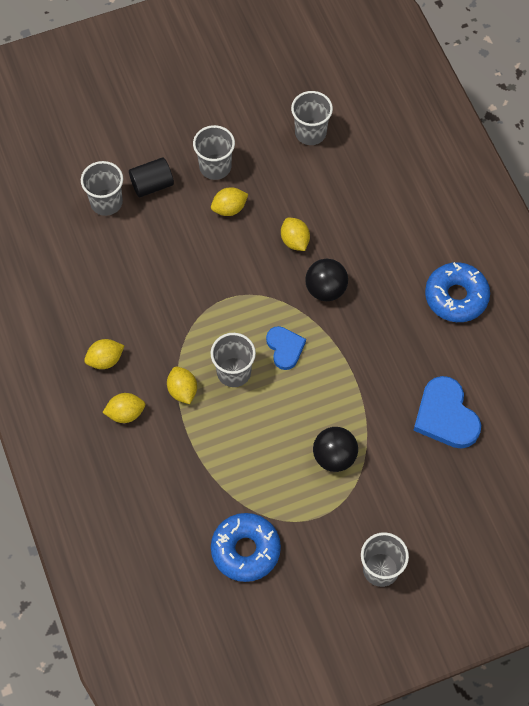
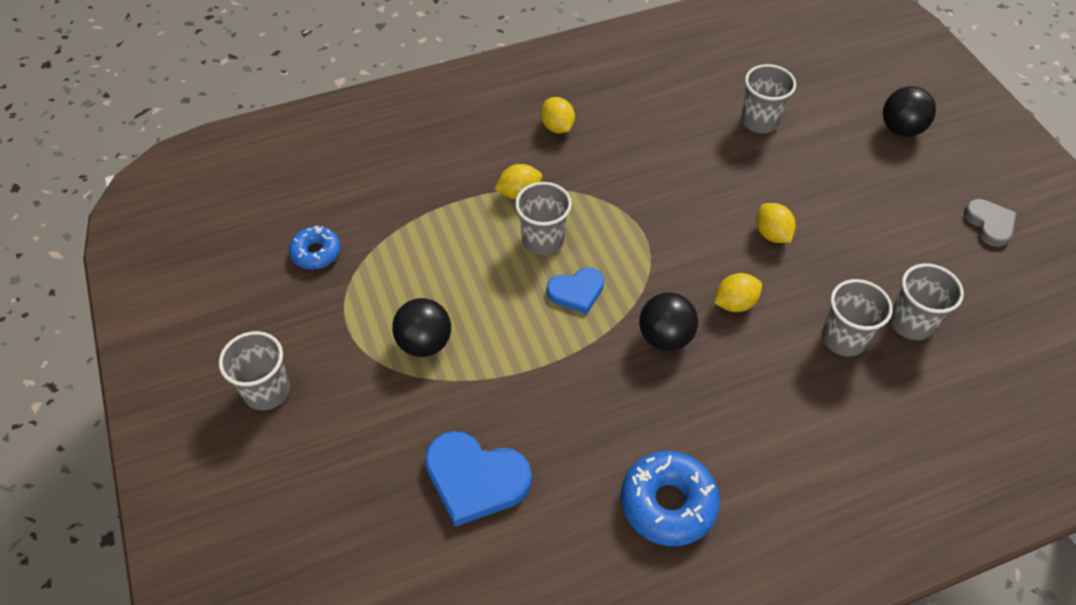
camera: 90 degrees right, 10 degrees down
yellow lemon [102,393,145,423] -> none
black cylinder [129,157,174,197] -> none
grey cup [193,125,235,180] -> grey cup moved to [822,279,893,356]
blue donut [211,513,281,582] -> blue donut [289,226,341,270], size x0.62
blue heart [413,376,481,449] -> blue heart turned 135 degrees counterclockwise [425,431,532,527]
none -> black ball [883,86,936,137]
none -> grey heart [964,199,1017,247]

